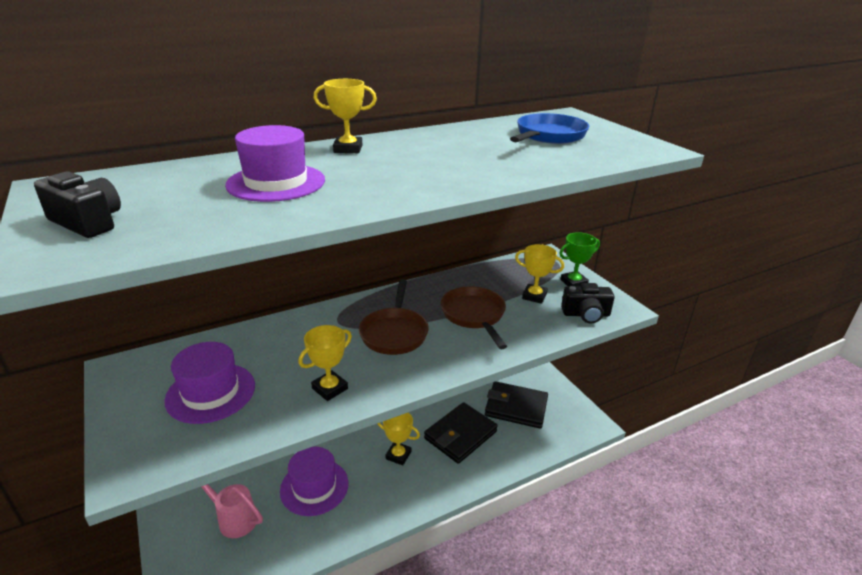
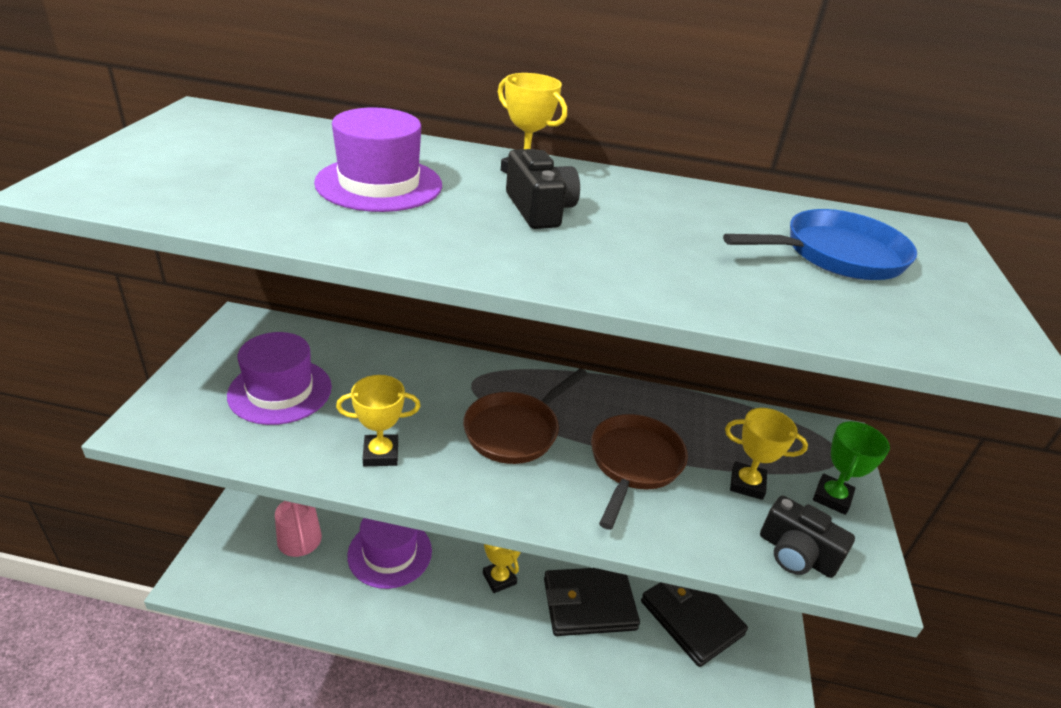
camera: 35 degrees right, 5 degrees up
black camera [34,171,121,238] -> black camera moved to [506,149,580,229]
yellow trophy [515,244,564,304] -> yellow trophy turned 45 degrees counterclockwise [725,408,808,500]
green trophy [559,232,600,287] -> green trophy turned 75 degrees counterclockwise [813,421,890,515]

